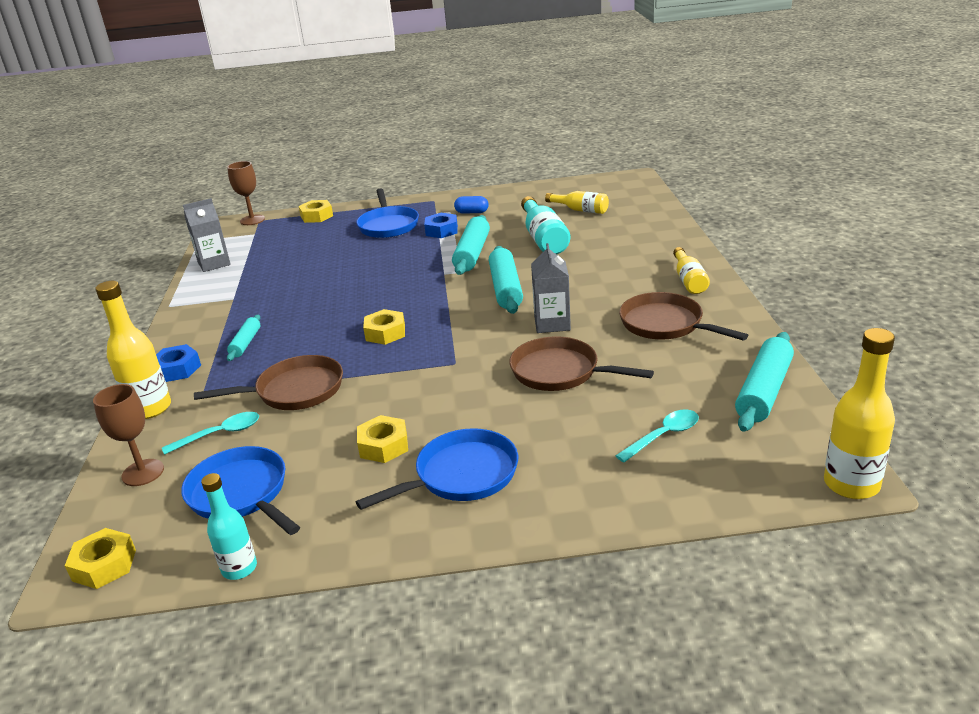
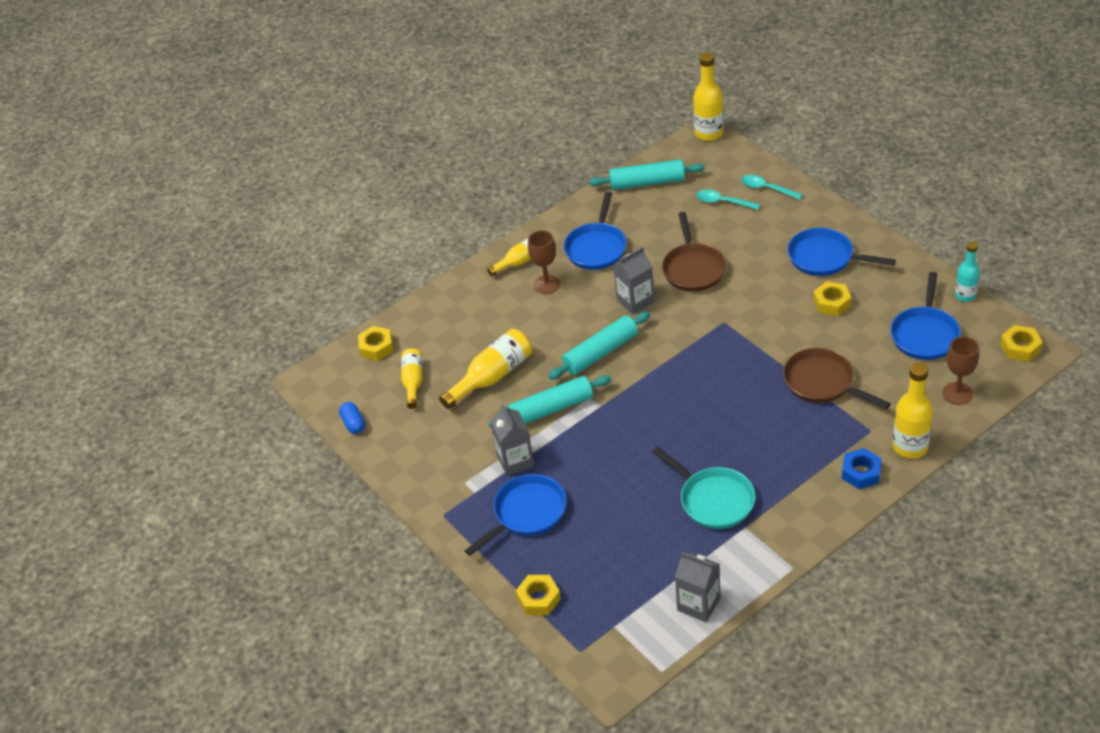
camera: 120 degrees left, 15 degrees up
turquoise spoon [162,412,259,455] -> turquoise spoon moved to [741,175,802,200]
brown goblet [227,161,265,225] -> brown goblet moved to [528,230,560,294]
turquoise rolling pin [227,315,260,361] -> none
yellow nut [363,309,405,345] -> yellow nut moved to [358,326,393,361]
blue nut [424,213,458,238] -> grey carton [490,404,534,476]
blue capsule [454,196,488,214] -> blue capsule moved to [339,402,365,434]
turquoise bottle [521,196,570,254] -> yellow bottle [439,329,532,409]
brown pan [619,292,748,341] -> blue pan [564,192,627,270]
none -> turquoise pan [652,447,755,529]

